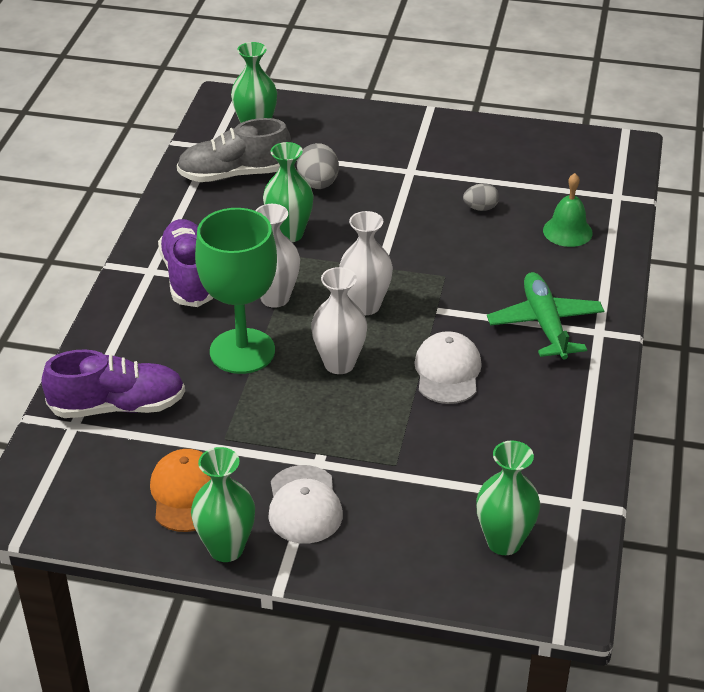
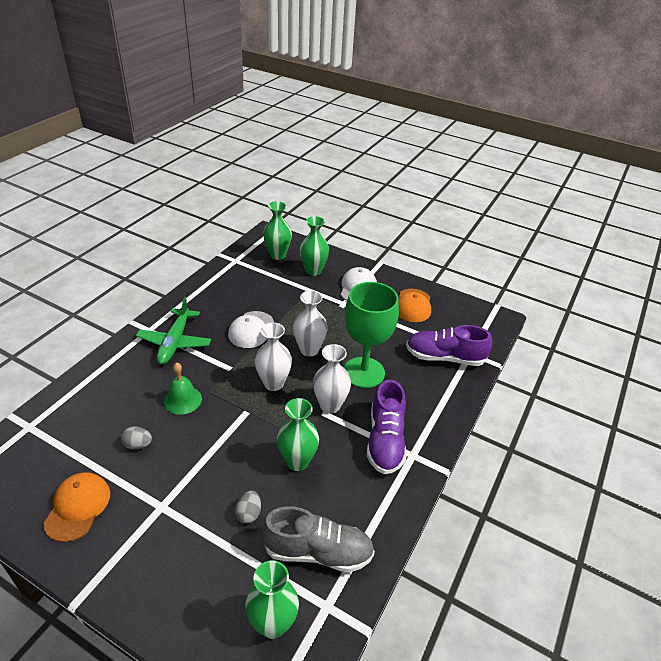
camera: 165 degrees left, 0 degrees up
green vase [191,447,255,562] -> green vase moved to [300,216,329,276]
grey egg [297,143,339,189] -> grey egg [235,491,261,524], size x0.64
green bell [543,173,593,247] -> green bell moved to [164,363,202,415]
none -> orange cap [43,472,110,542]

